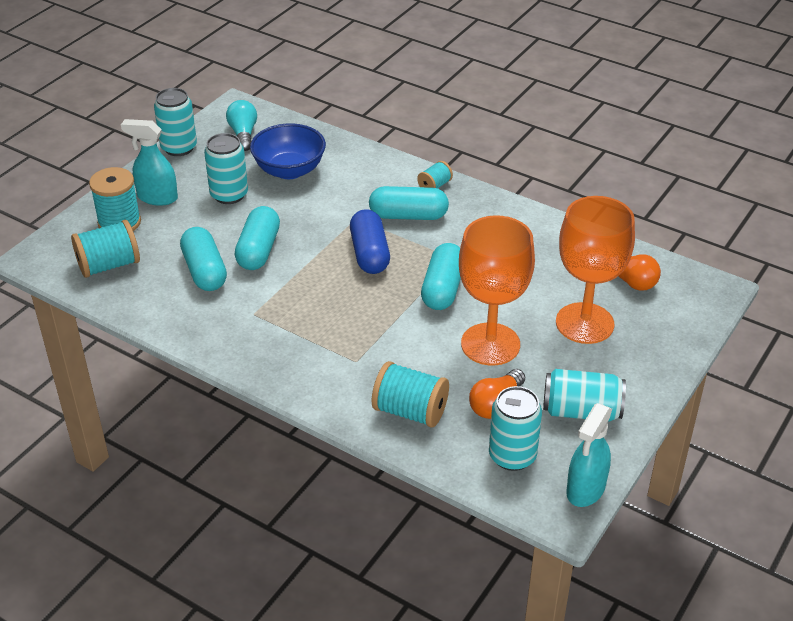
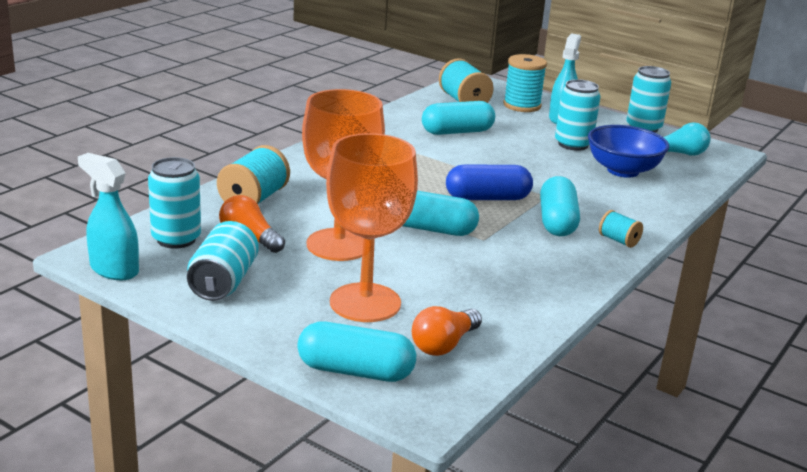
camera: 90 degrees right, 15 degrees down
turquoise capsule [235,206,280,270] -> turquoise capsule moved to [297,321,416,382]

